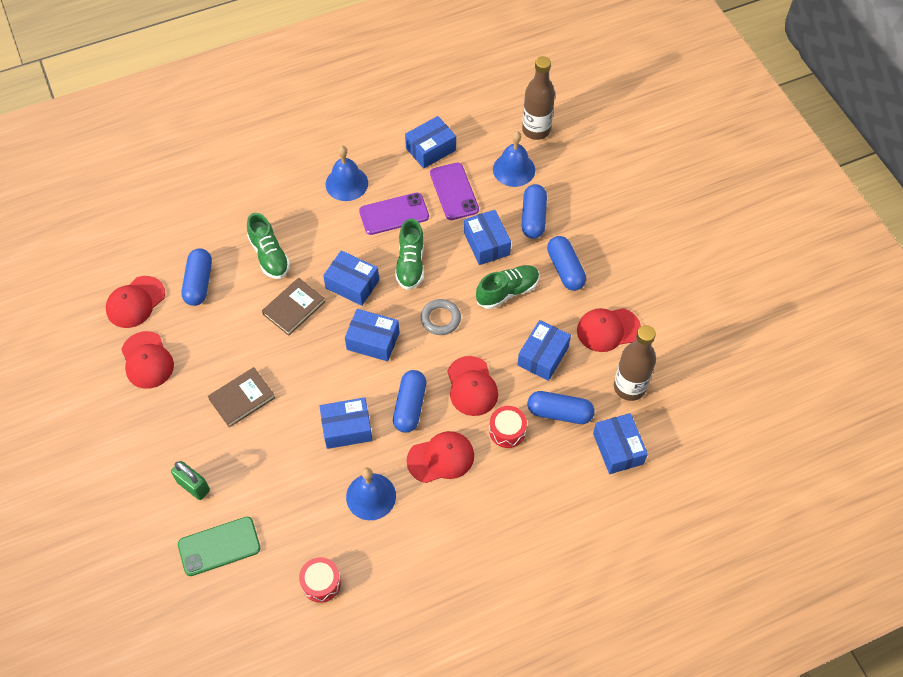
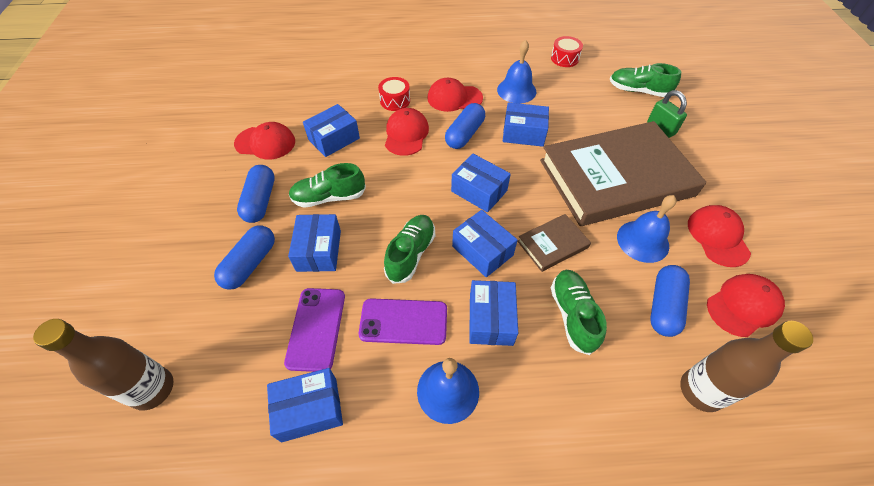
camera: 160 degrees left, 5 degrees down
green phone [178,517,261,576] -> green shoe [610,63,681,97]
brown book [208,367,275,428] -> brown book [540,121,706,226], size x2.41
grey ring [420,299,461,335] -> none
blue bell [493,131,535,187] -> blue bell moved to [617,195,677,263]
blue capsule [528,391,595,424] -> none
blue box [593,413,648,474] -> blue box moved to [469,280,518,346]
brown bottle [614,325,656,401] -> brown bottle moved to [680,321,813,412]

